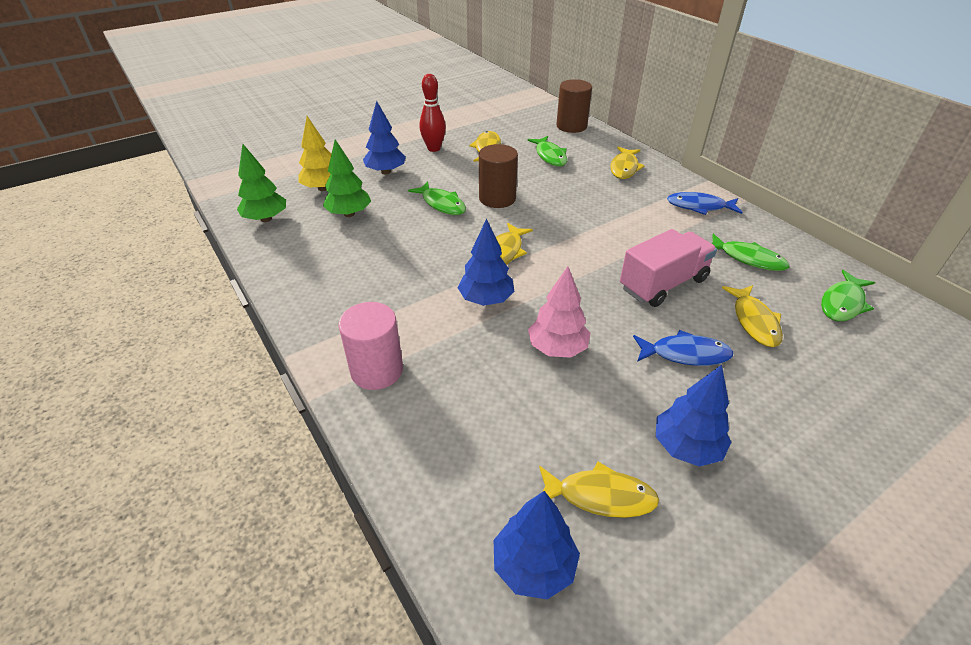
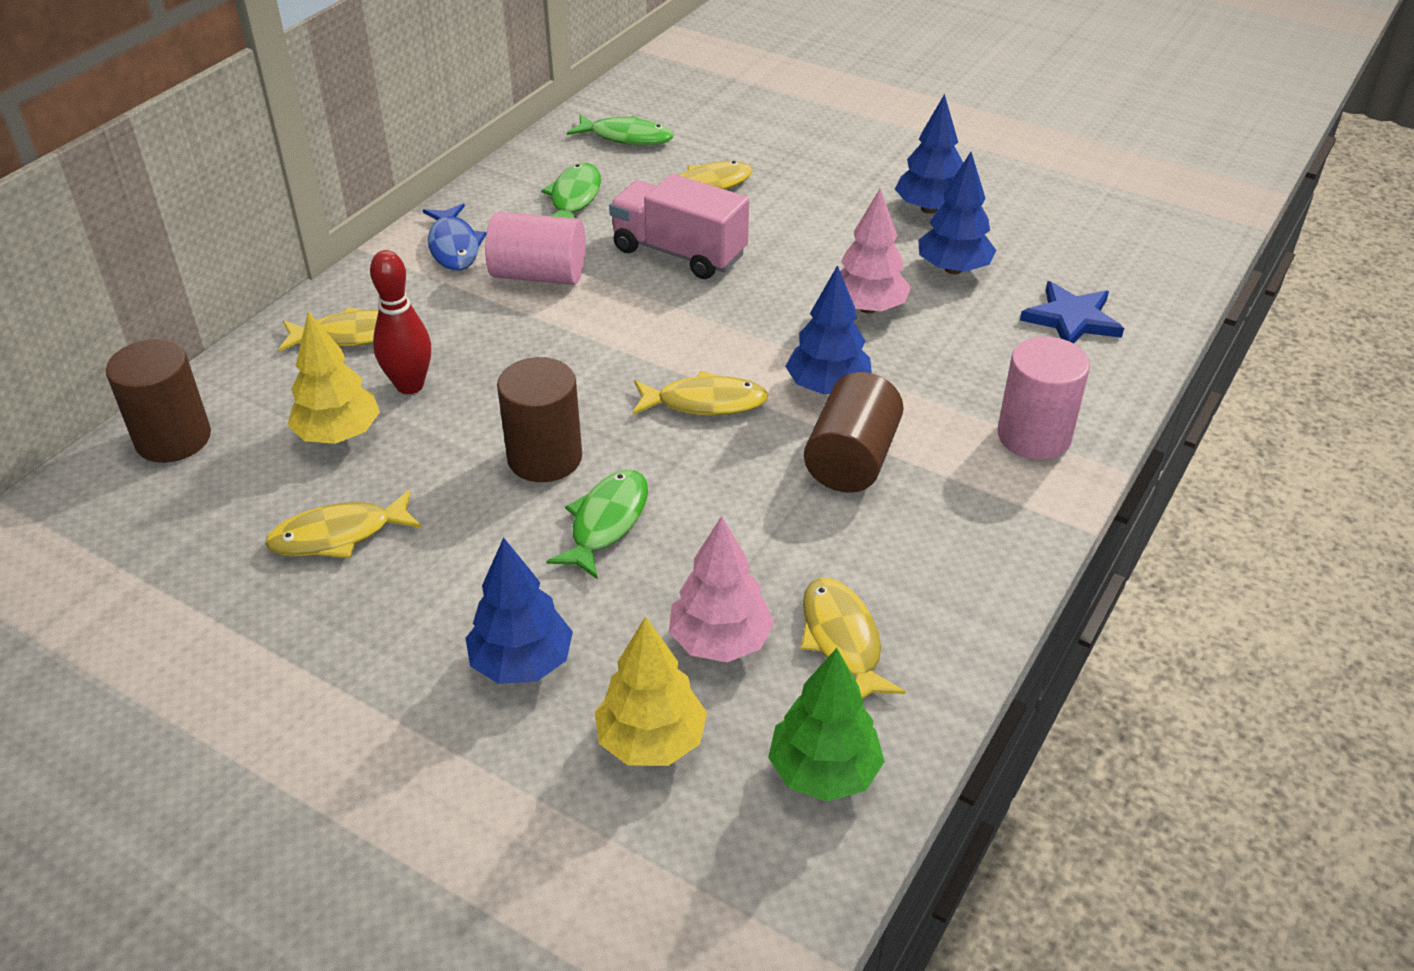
camera: 115 degrees left, 0 degrees up
green tree [323,139,371,217] -> pink tree [669,516,774,662]
red bowling pin [419,74,446,152] -> red bowling pin moved to [370,250,431,394]
blue tree [494,491,580,600] -> blue tree moved to [918,152,997,274]
green fish [527,136,567,167] -> yellow tree [287,311,380,444]
yellow fish [539,462,659,518] -> yellow fish moved to [801,578,906,699]
blue fish [633,330,733,366] -> none
none -> pink cylinder [485,212,586,285]
none -> brown cylinder [804,372,904,493]
none -> blue star [1020,281,1124,344]

